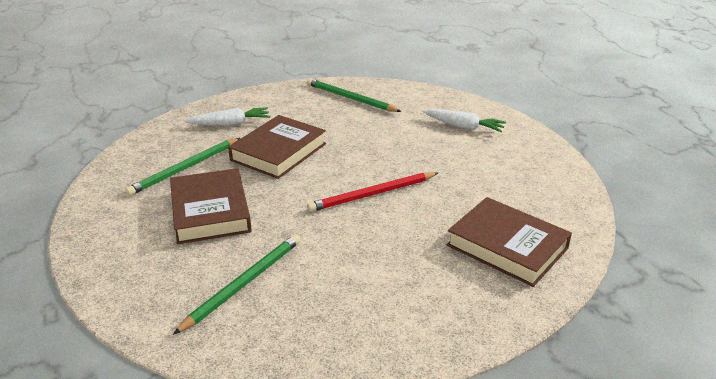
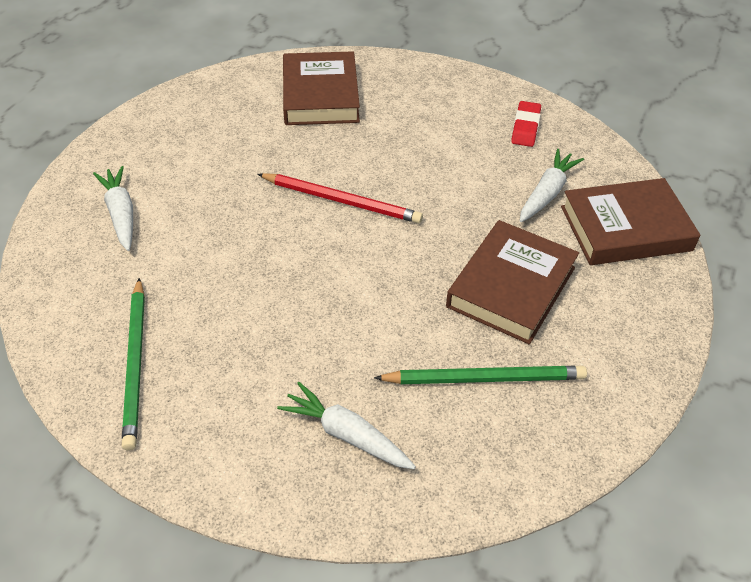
camera: 135 degrees left, 15 degrees up
green pencil [173,234,300,335] -> white carrot [520,149,584,222]
brown book [228,115,326,179] -> brown book moved to [561,178,700,265]
none -> red eraser [511,101,541,147]

